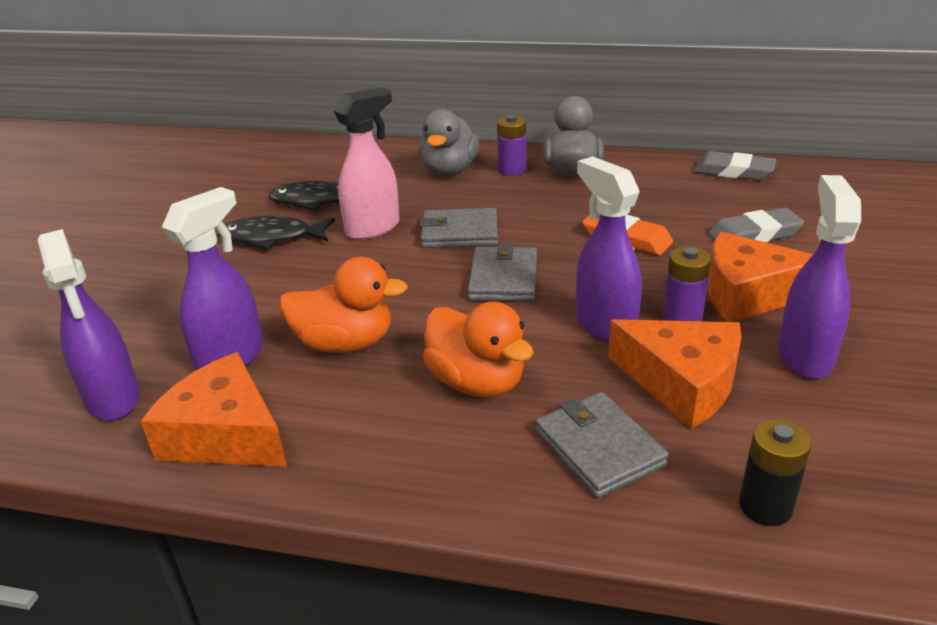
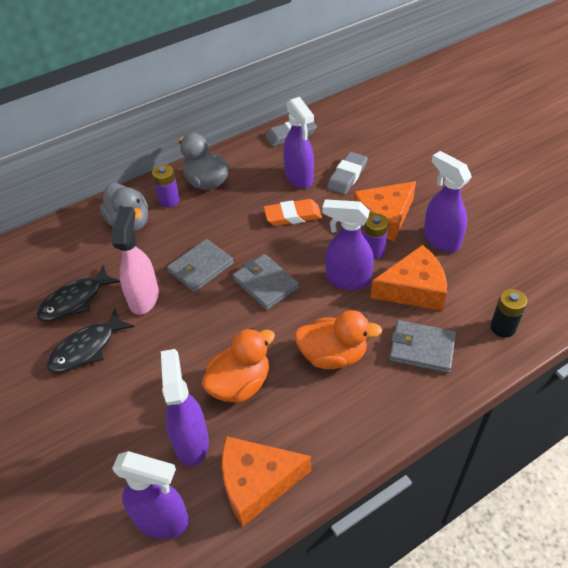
camera: 45 degrees left, 15 degrees up
none -> purple spray bottle [283,97,314,188]

